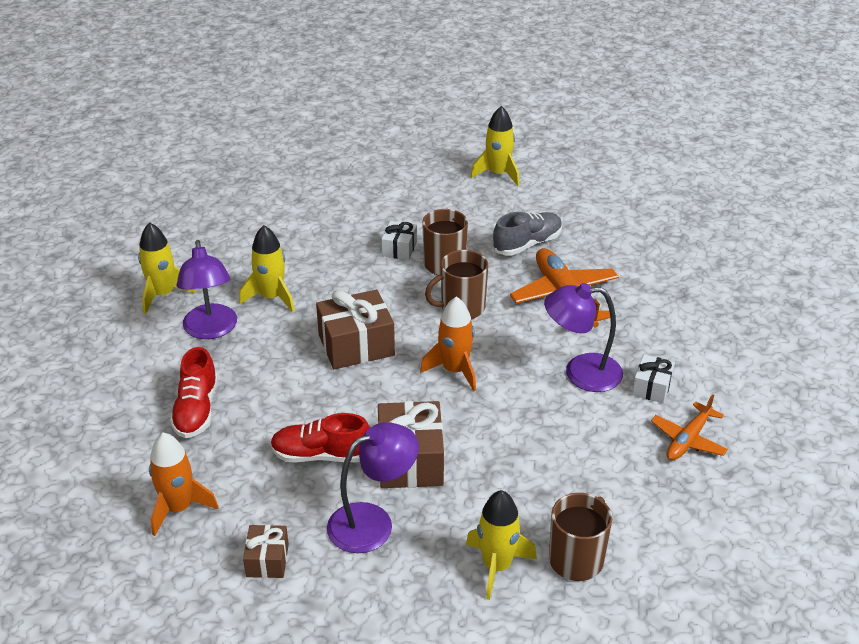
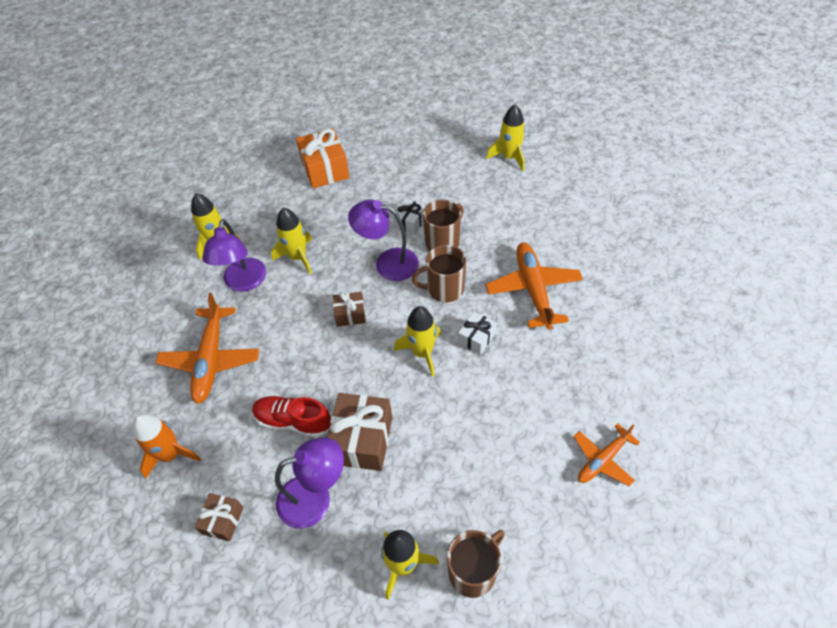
camera: 15 degrees right, 15 degrees up
red shoe [170,347,218,438] -> orange plane [156,293,259,404]
brown gift [316,290,395,369] -> brown gift [333,292,366,327], size x0.56
orange rocket [420,296,476,391] -> yellow rocket [394,306,441,377]
grey shoe [492,212,562,256] -> none
purple lamp [544,283,623,392] -> purple lamp moved to [348,200,419,281]
white gift [632,354,675,403] -> white gift moved to [458,312,496,355]
none -> orange gift [296,128,350,189]

